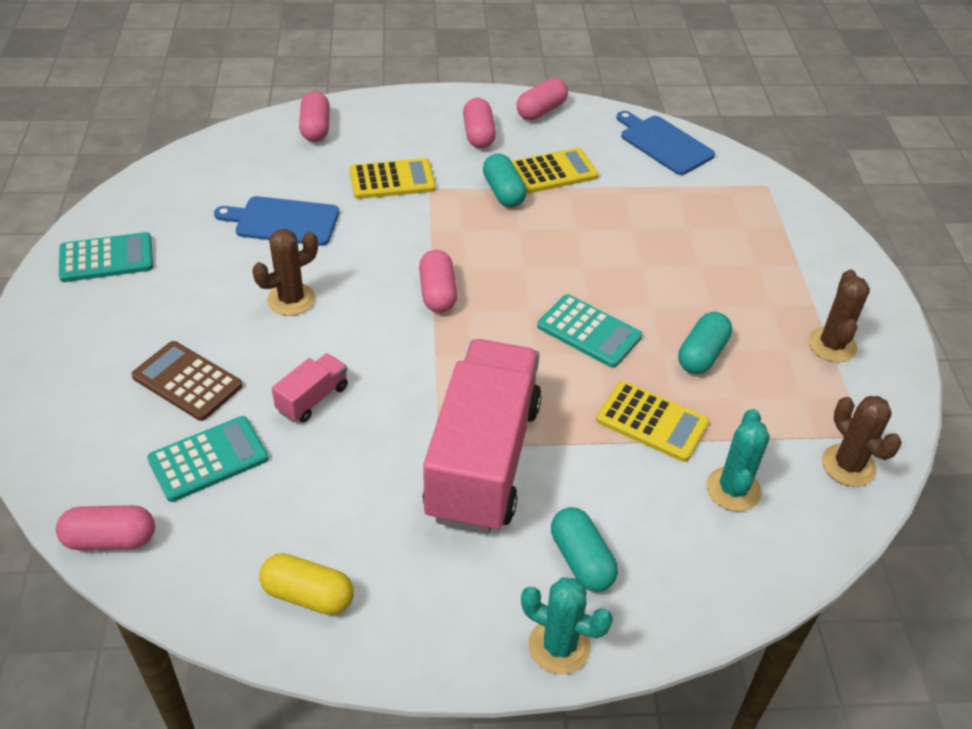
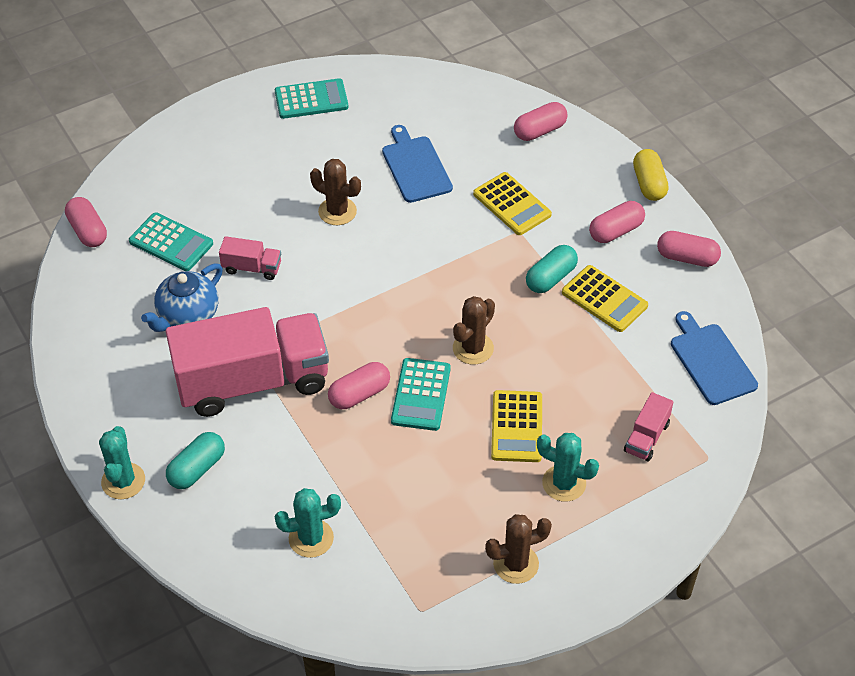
camera: 65 degrees right, 5 degrees up
turquoise calculator [59,232,153,282] -> turquoise calculator turned 60 degrees counterclockwise [275,78,349,119]
brown calculator [131,341,243,421] -> none
yellow capsule [259,553,354,615] -> yellow capsule moved to [633,149,669,201]
pink capsule [419,250,457,313] -> pink capsule moved to [328,362,390,409]
yellow calculator [596,381,710,462] -> yellow calculator moved to [491,390,542,462]
blue cutting board [617,111,715,175] -> blue cutting board turned 45 degrees counterclockwise [671,311,758,405]
turquoise capsule [678,312,732,374] -> none
brown cactus [822,396,902,487] -> brown cactus moved to [453,296,495,364]
none -> blue teapot [141,264,223,332]
none -> turquoise cactus [537,433,599,502]
none -> pink truck [624,392,673,461]

